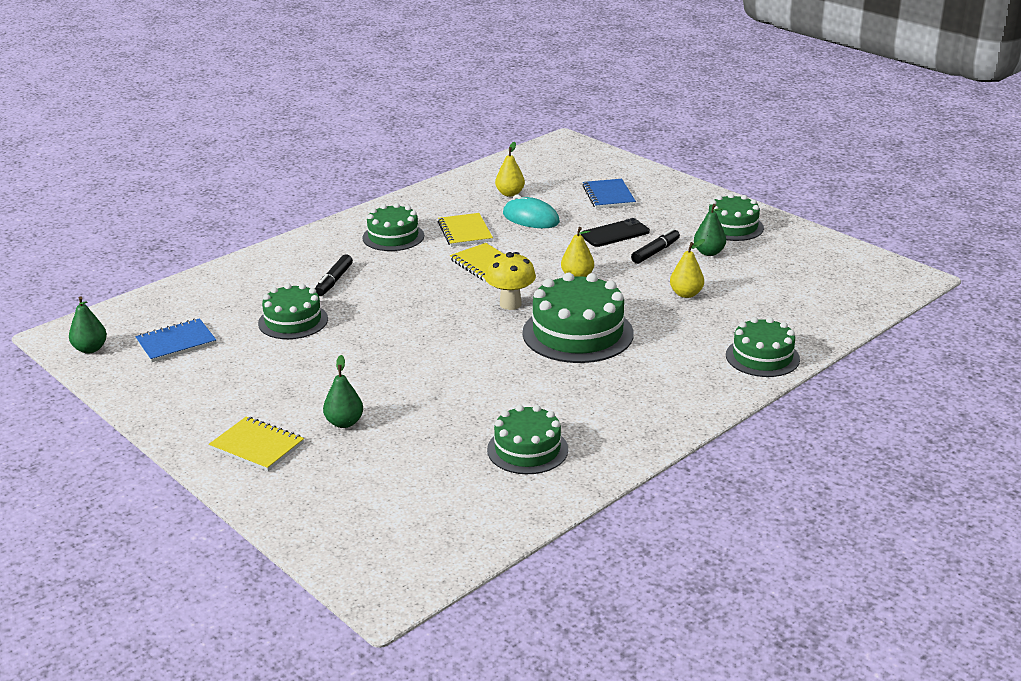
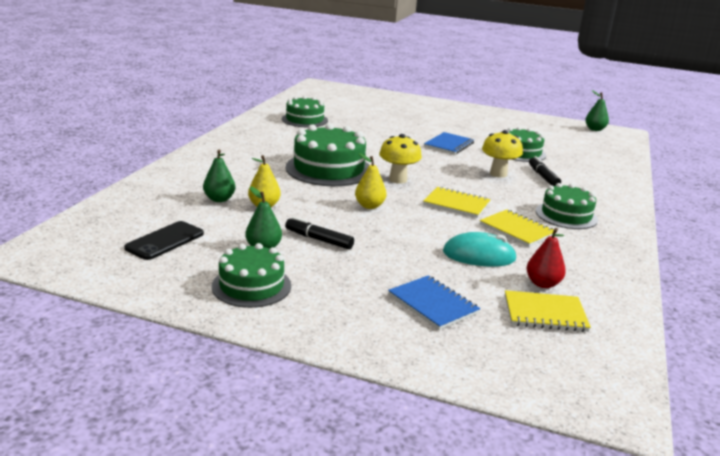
camera: 150 degrees right, 5 degrees down
blue notebook [135,318,216,362] -> blue notebook moved to [424,132,474,155]
yellow notebook [209,416,304,471] -> yellow notebook moved to [505,290,591,332]
green pear [323,355,363,428] -> green pear moved to [203,150,236,202]
yellow pear [495,142,525,197] -> red pear [526,228,566,288]
black phone [581,218,650,247] -> black phone moved to [124,221,204,260]
black marker [631,228,680,264] -> black marker turned 105 degrees clockwise [285,217,354,250]
green cake [726,317,800,377] -> none
none -> yellow mushroom [482,130,523,178]

